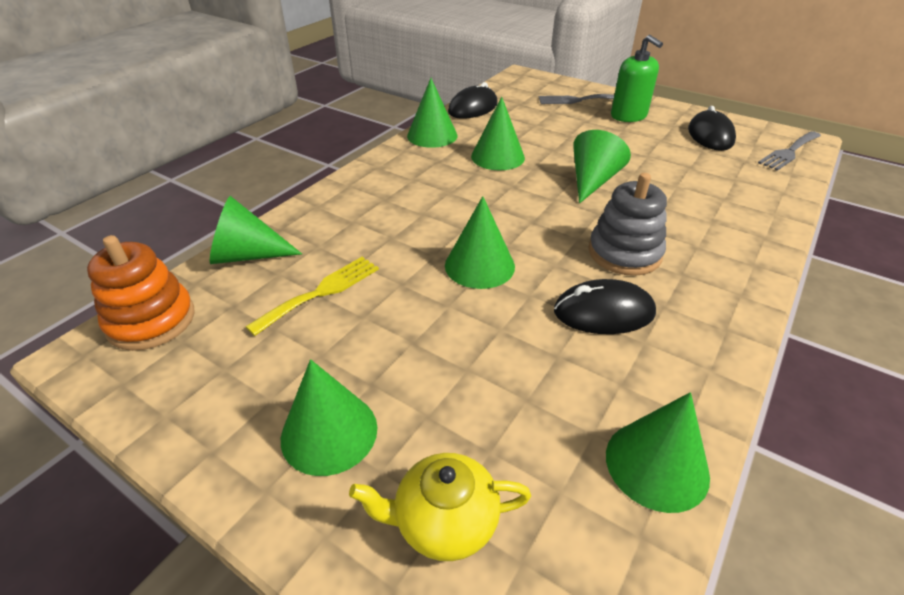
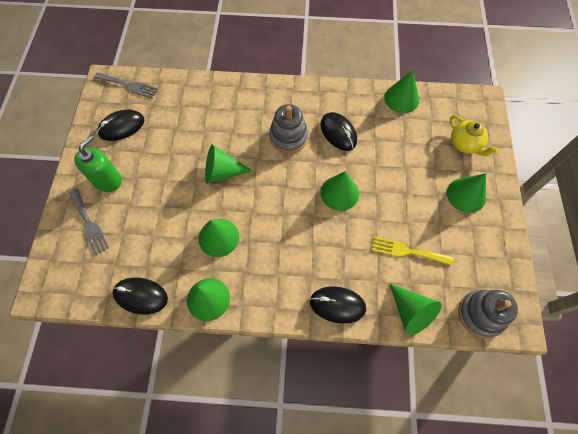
camera: 120 degrees left, 25 degrees up
orange stacking toy [87,235,194,351] -> grey stacking toy [458,290,518,338]
none -> black mouse [310,286,366,324]

